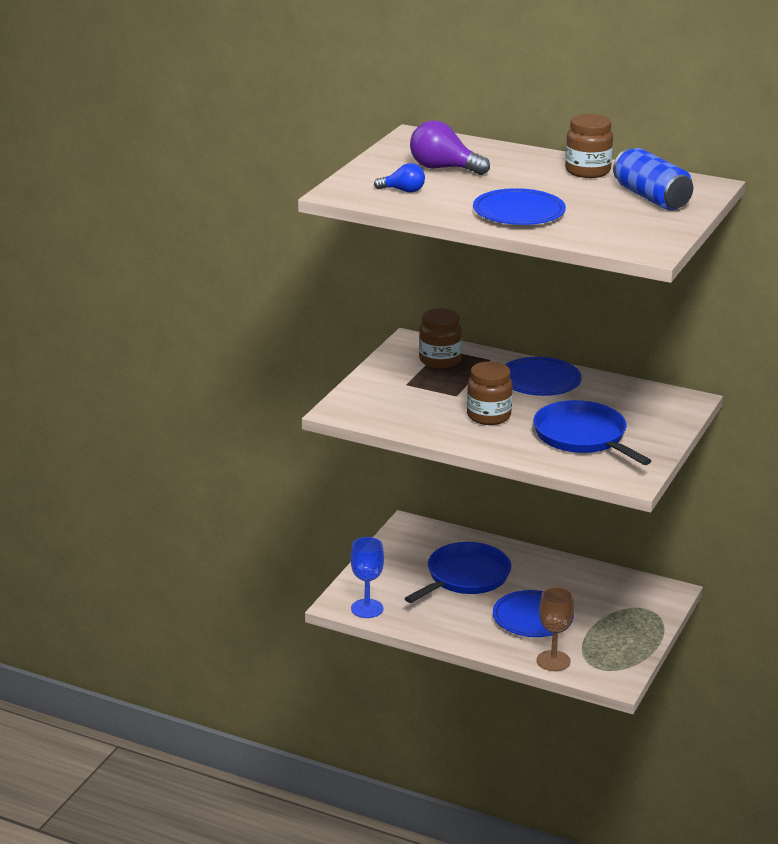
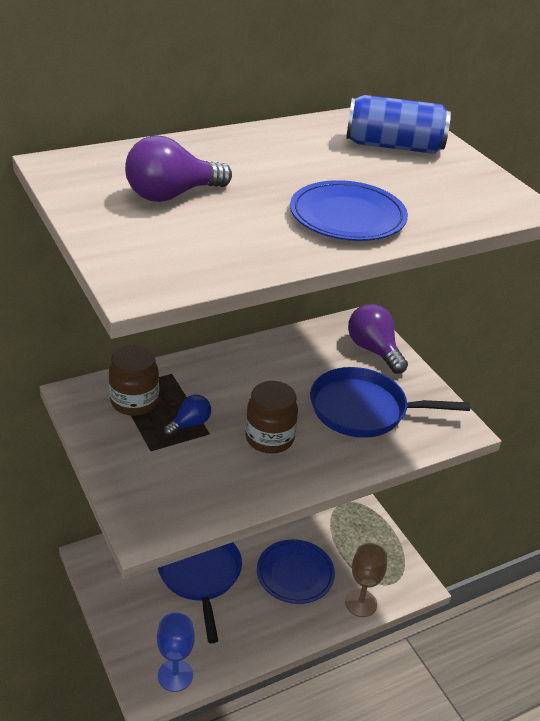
camera: 55 degrees left, 10 degrees up
blue light bulb [374,163,425,193] -> blue light bulb moved to [164,395,211,436]
blue plate [505,357,582,396] -> none
brown jar [565,114,613,178] -> none
none -> purple light bulb [348,304,408,374]

